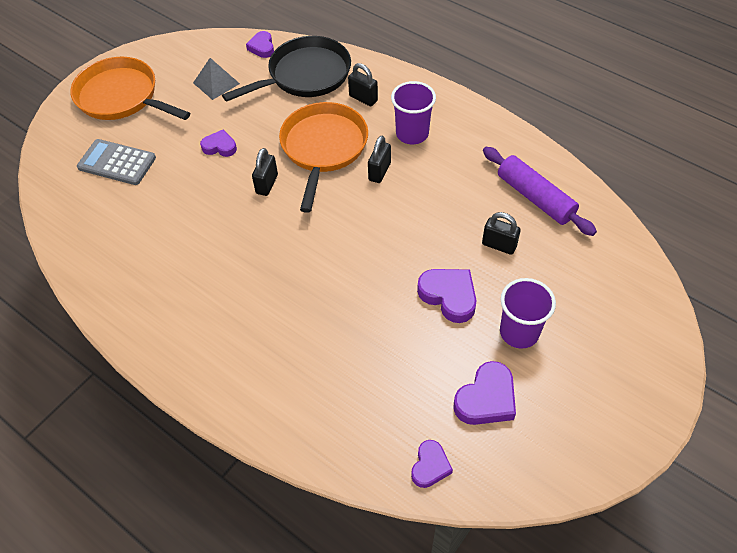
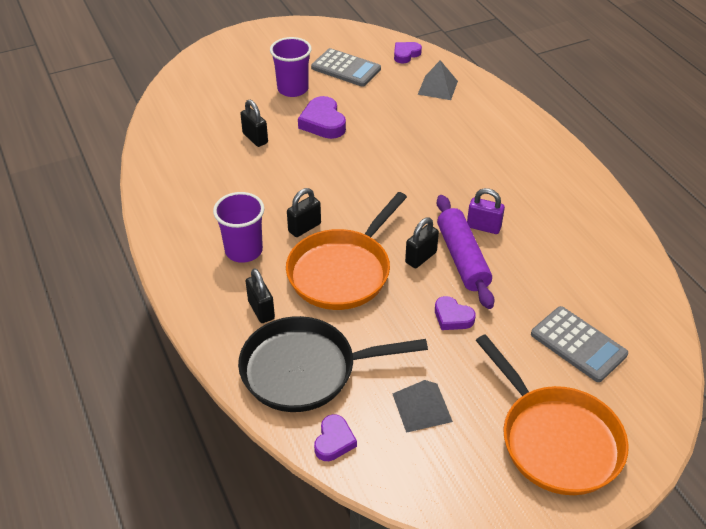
camera: 155 degrees left, 10 degrees down
purple heart [453,361,516,425] -> grey calculator [311,48,381,87]
purple rolling pin [483,147,597,236] -> purple rolling pin moved to [437,195,495,309]
none -> grey pyramid [418,60,458,100]
none -> purple padlock [467,188,505,234]

